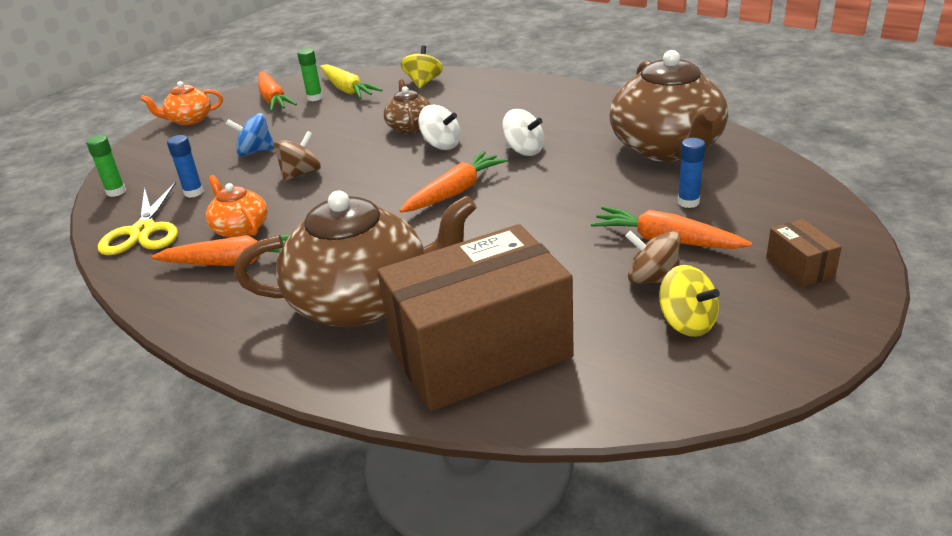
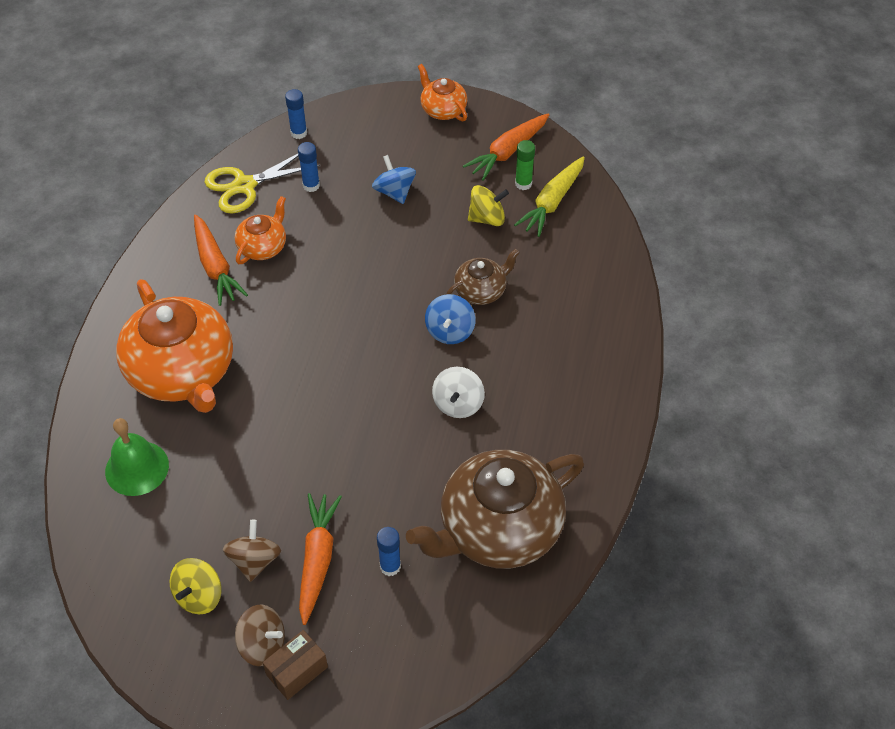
camera: 65 degrees right, 20 degrees up
green glue stick [86,135,126,197] -> blue glue stick [285,89,307,139]
brown teapot [234,191,477,328] -> orange teapot [116,279,233,413]
brown spinning top [274,131,321,181] -> brown spinning top moved to [235,605,285,666]
brown box [377,224,574,412] -> green bell [105,418,169,496]
orange carrot [400,151,508,213] -> none
yellow spinning top [401,45,443,88] -> yellow spinning top moved to [468,185,509,226]
white spinning top [418,105,461,150] -> blue spinning top [425,294,476,344]

